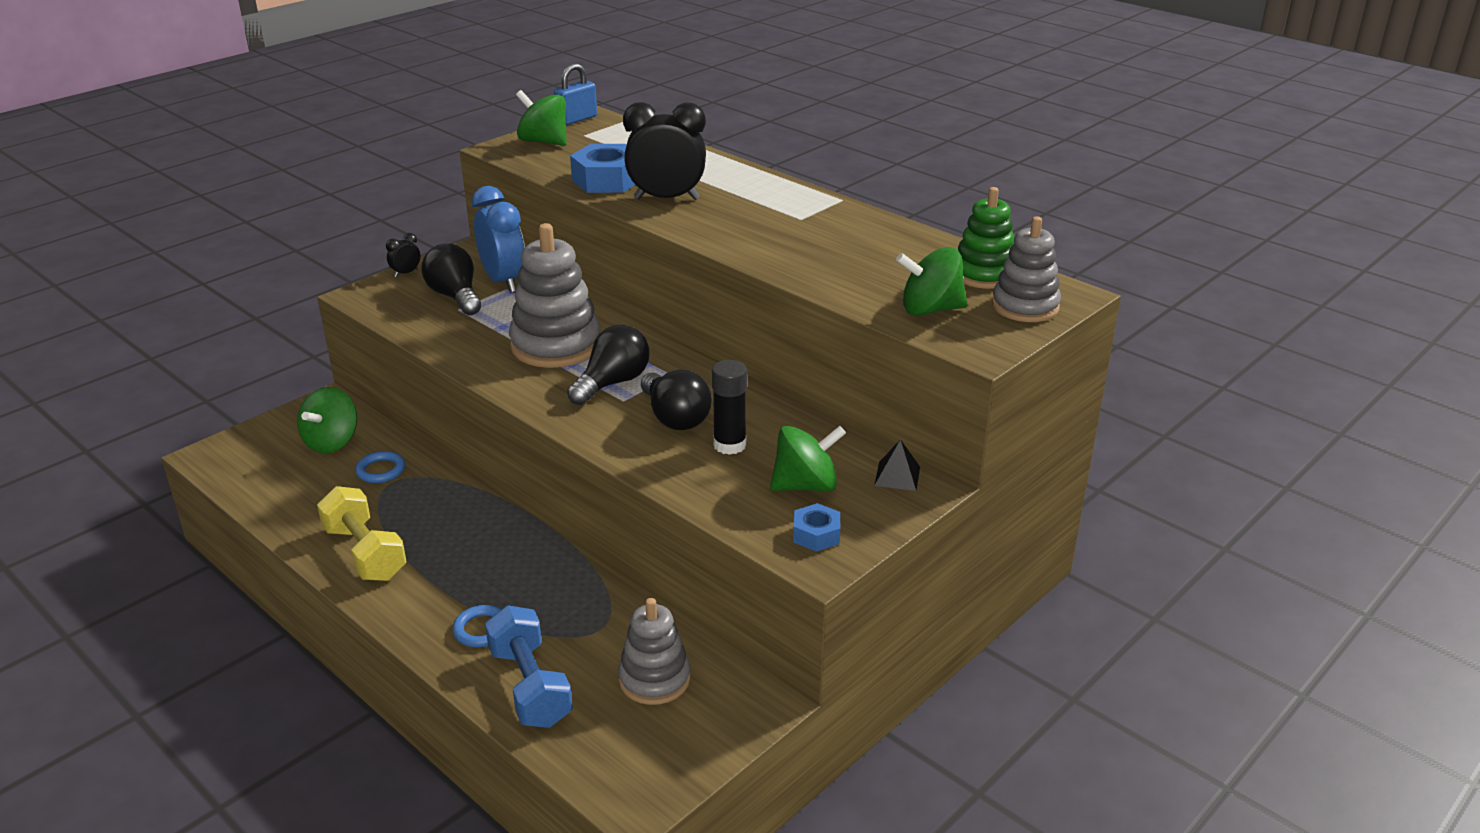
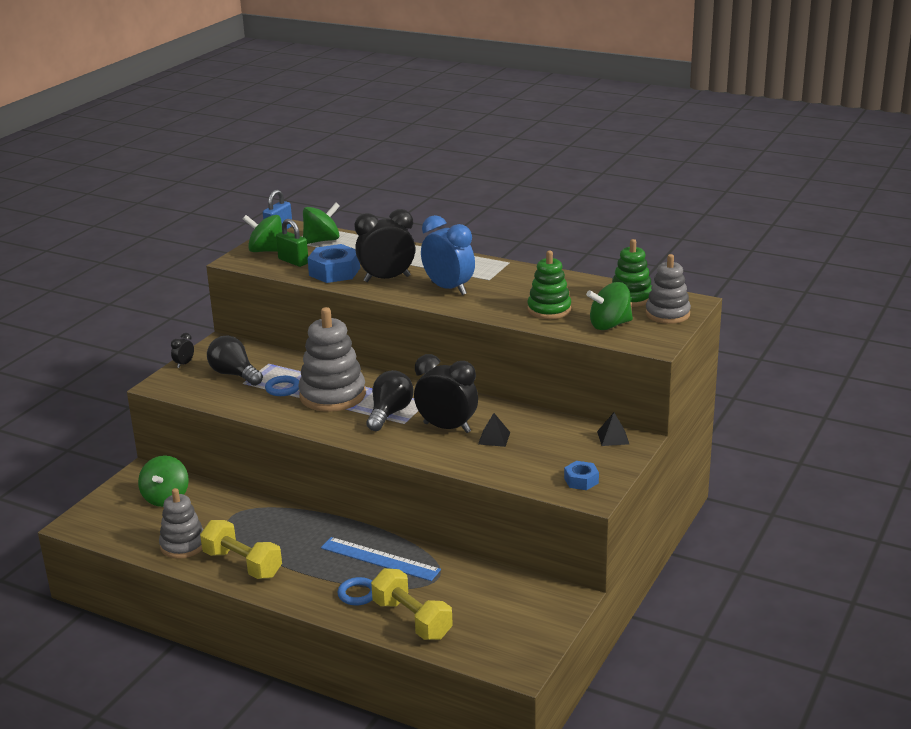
camera: 15 degrees left, 5 degrees down
blue ring [355,451,405,483] -> blue ring moved to [265,375,299,396]
blue clock [472,186,525,293] -> blue clock moved to [421,215,475,295]
blue dumbbell [485,605,573,728] -> yellow dumbbell [371,568,453,640]
grey stacking toy [618,598,690,705] -> grey stacking toy moved to [159,488,204,559]
black light bulb [641,370,712,430] -> black clock [414,354,478,433]
black glue stick [712,360,747,455] -> black pyramid [478,413,510,447]
green spinning top [770,426,846,492] -> green spinning top moved to [303,203,340,244]
none -> green padlock [276,219,308,267]
none -> blue ruler [321,537,441,581]
none -> green stacking toy [527,251,571,319]

